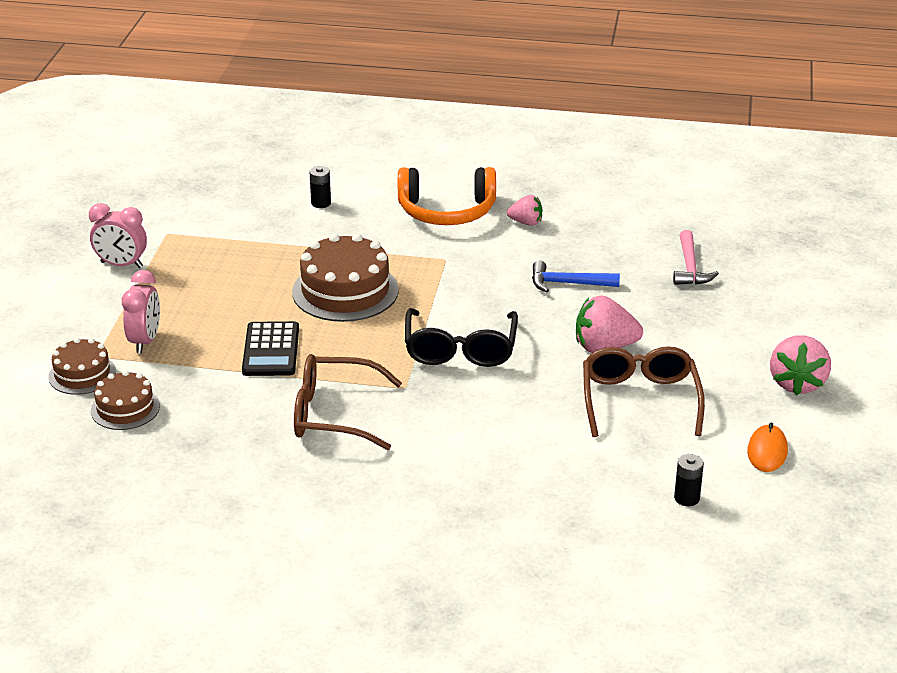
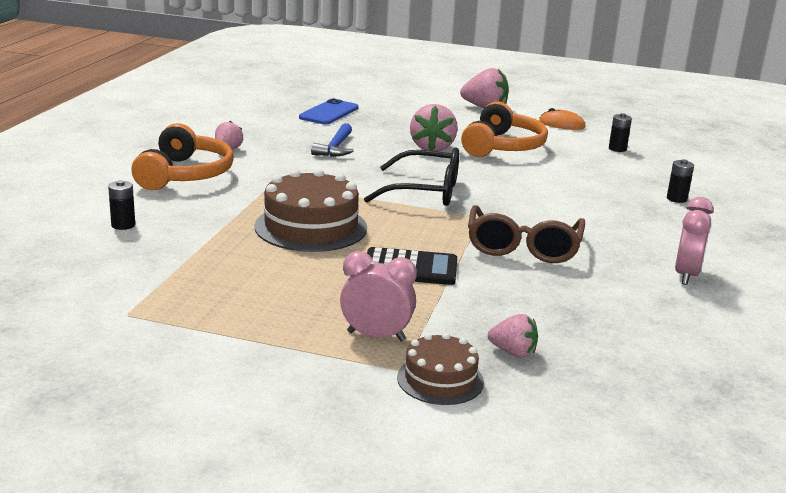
camera: 85 degrees left, 10 degrees down
pink clock [89,203,147,268] -> pink clock moved to [675,197,714,285]
brown cake [91,370,160,430] -> pink strawberry [488,314,538,357]
brown glasses [583,346,705,437] -> orange headphones [461,101,548,157]
pink hammer [673,230,719,285] -> blue phone [299,98,358,125]
none -> black battery [667,159,694,203]

